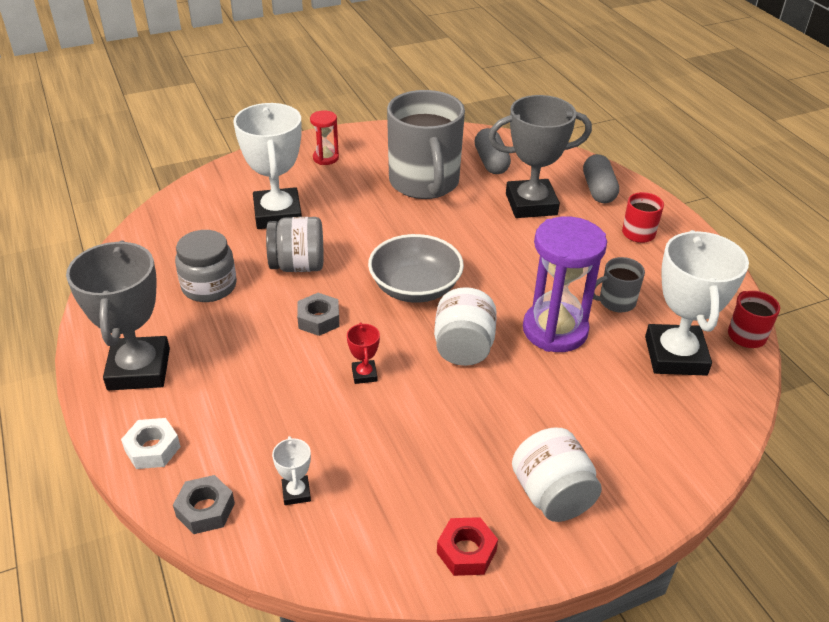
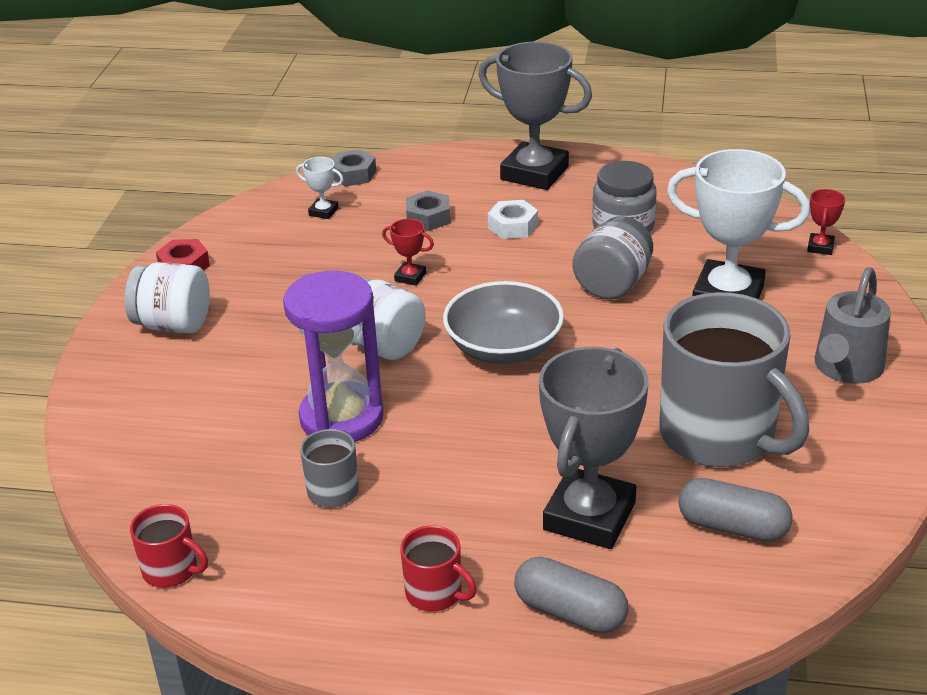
camera: 125 degrees right, 5 degrees down
white nut [121,418,181,469] -> white nut moved to [488,200,538,239]
grey nut [297,293,340,336] -> grey nut moved to [406,190,450,231]
red hourglass [310,111,339,165] -> grey watering can [815,267,891,384]
grey mug [387,90,465,199] -> grey mug turned 150 degrees counterclockwise [659,292,809,467]
white trophy [645,230,749,375] -> none
none -> red trophy [807,189,845,255]

